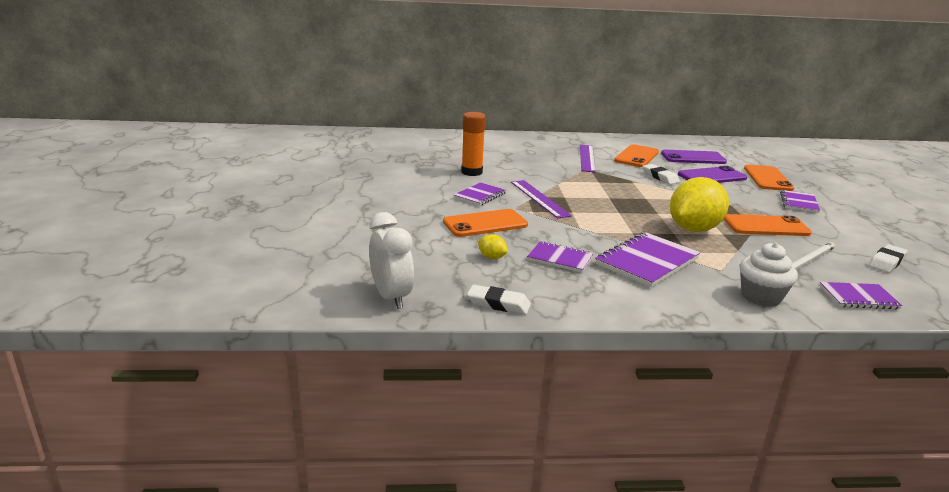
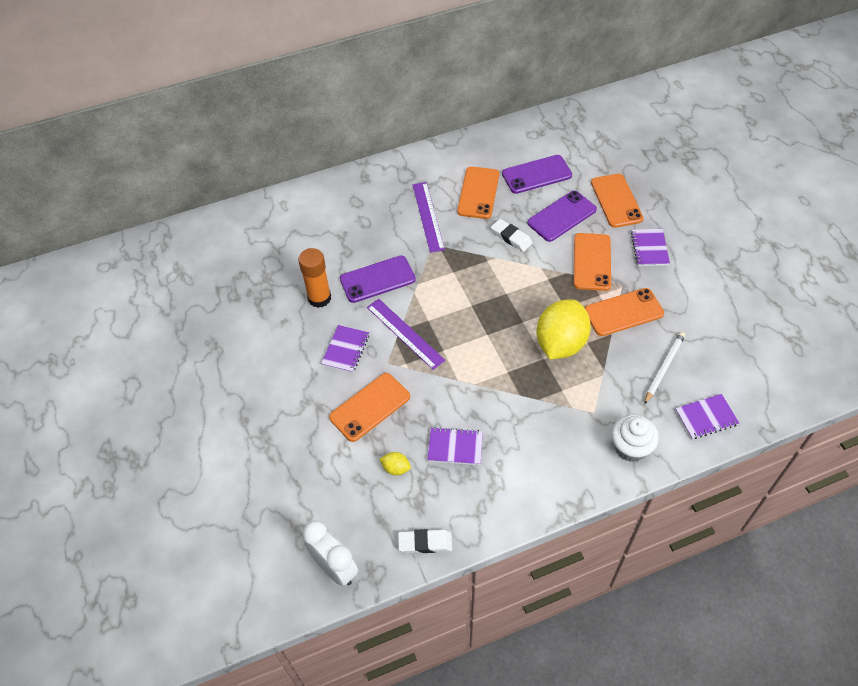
camera: 15 degrees left, 30 degrees up
purple notebook [595,232,700,287] -> none
white eraser [869,244,908,273] -> none
none -> purple phone [340,255,416,303]
none -> orange phone [574,233,611,291]

